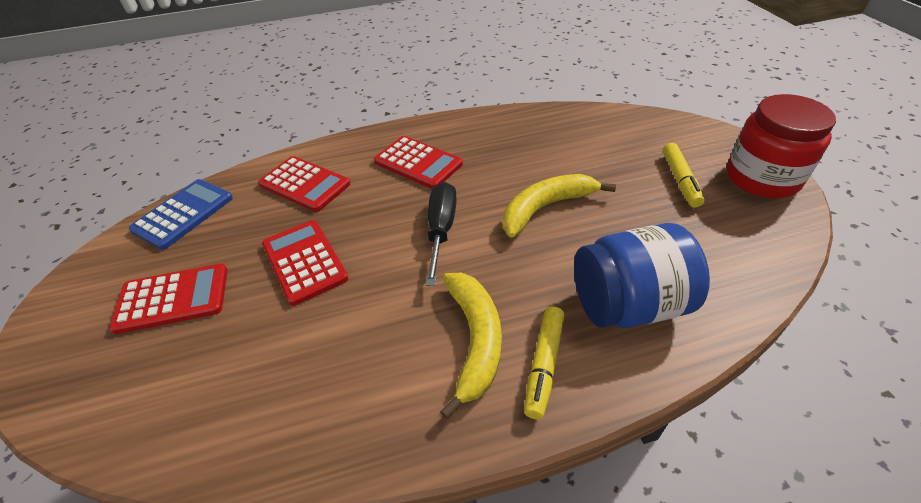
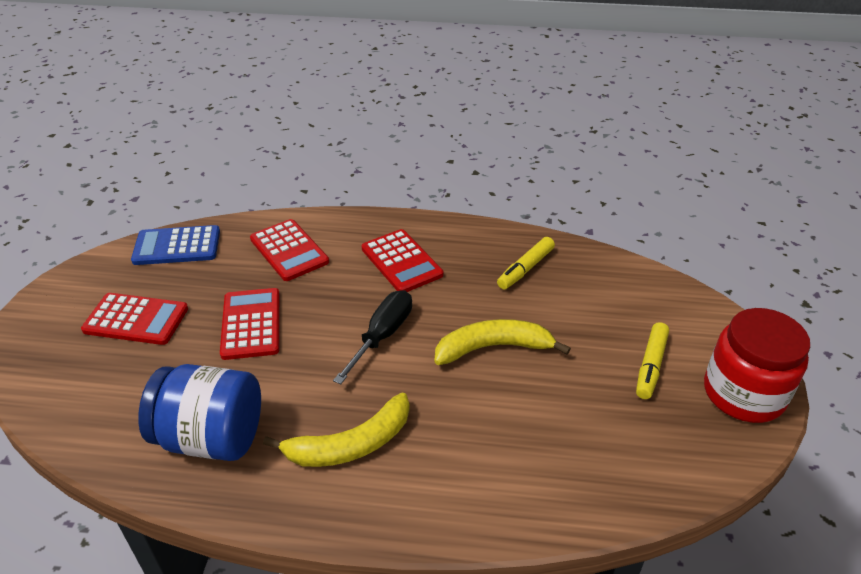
camera: 20 degrees right, 5 degrees down
blue calculator [129,179,233,250] -> blue calculator turned 150 degrees counterclockwise [131,225,220,265]
yellow banana [440,272,502,419] -> yellow banana turned 45 degrees clockwise [263,393,410,467]
yellow marker [524,306,565,419] -> yellow marker moved to [497,237,555,290]
blue jar [574,223,710,328] -> blue jar moved to [138,364,261,461]

